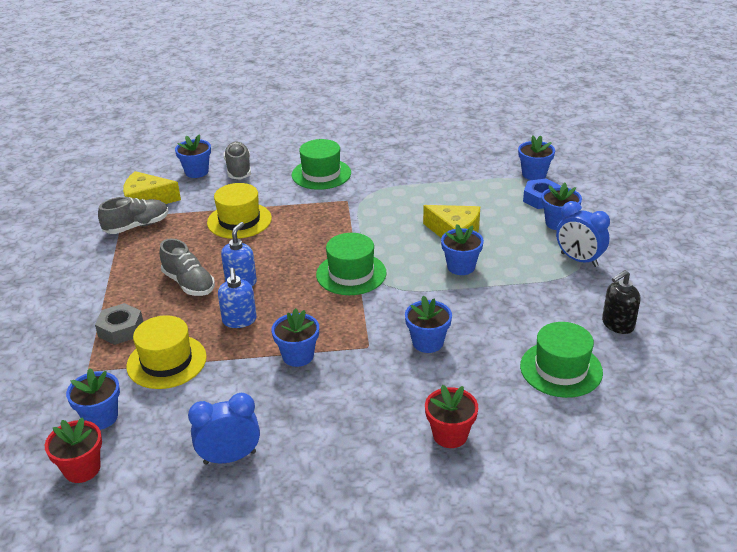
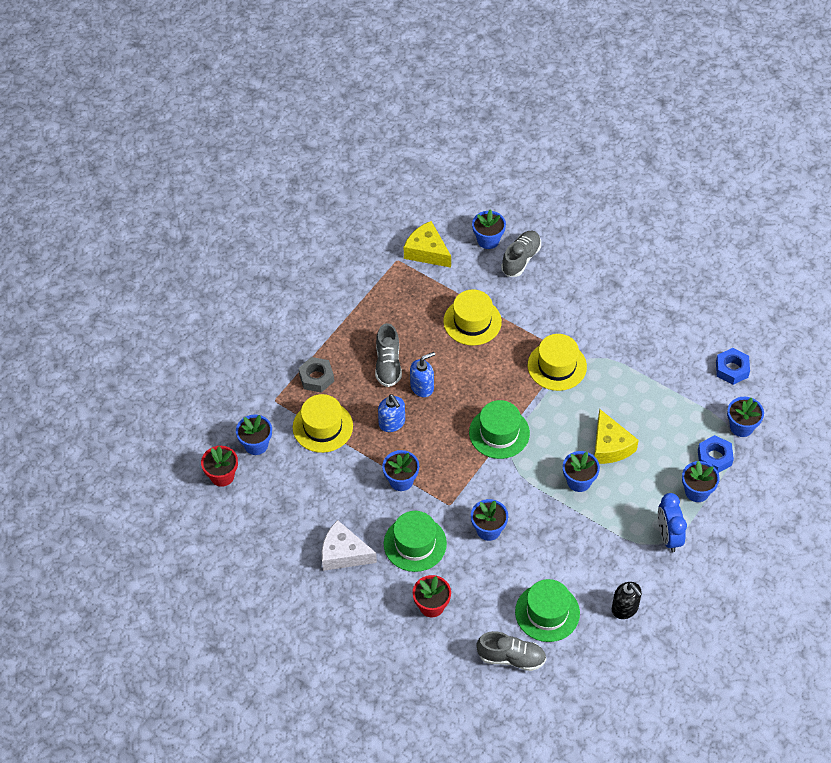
camera: 40 degrees right, 20 degrees up
grey shoe [98,197,169,234] -> grey shoe moved to [476,631,546,671]
blue clock [188,393,260,465] -> none
blue soap dispenser [218,268,257,328] -> blue soap dispenser turned 60 degrees counterclockwise [378,394,405,432]
green hat [292,139,351,190] -> green hat moved to [384,511,447,572]
black soap dispenser [602,270,640,334] -> black soap dispenser turned 135 degrees counterclockwise [612,582,642,619]
none -> white cheese [322,520,377,571]
none -> yellow hat [528,334,587,391]
none -> blue nut [716,348,750,385]

